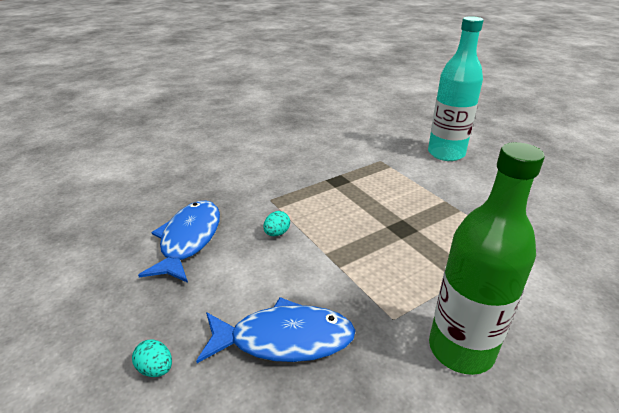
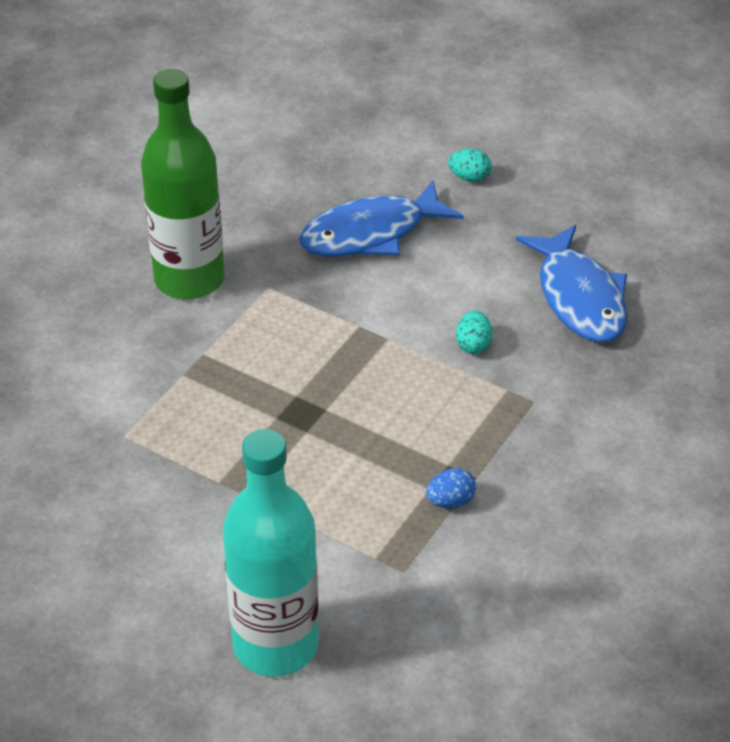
camera: 155 degrees right, 10 degrees up
none -> blue egg [426,468,476,509]

